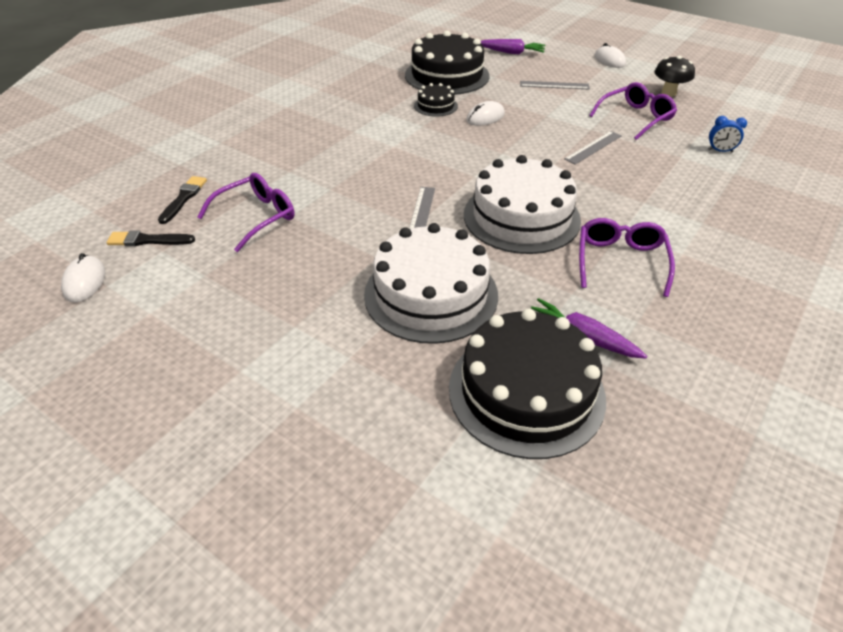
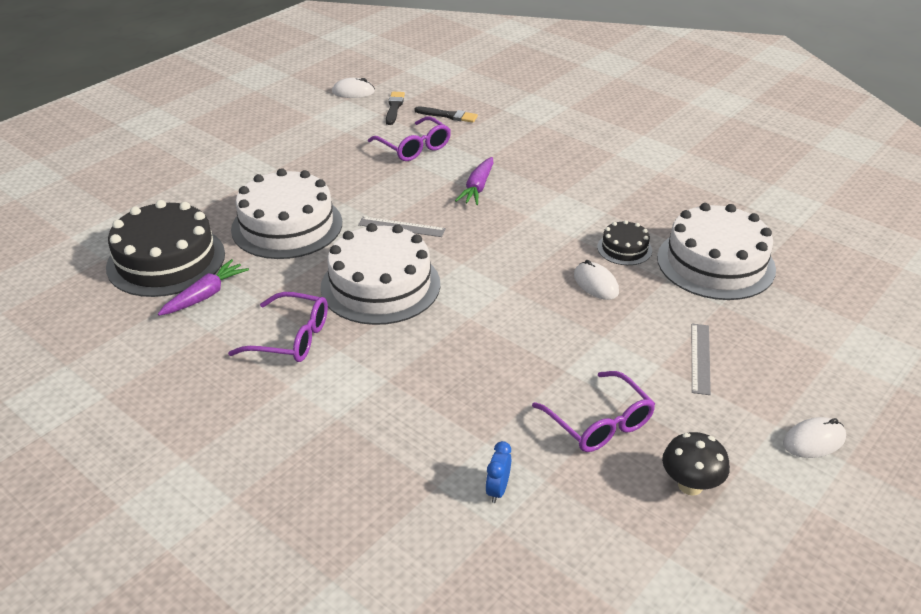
camera: 95 degrees right, 5 degrees down
black cake [405,30,490,95] -> white cake [657,203,776,300]
purple carrot [481,39,546,55] -> purple carrot moved to [455,157,494,205]
grey ruler [564,131,622,165] -> none

